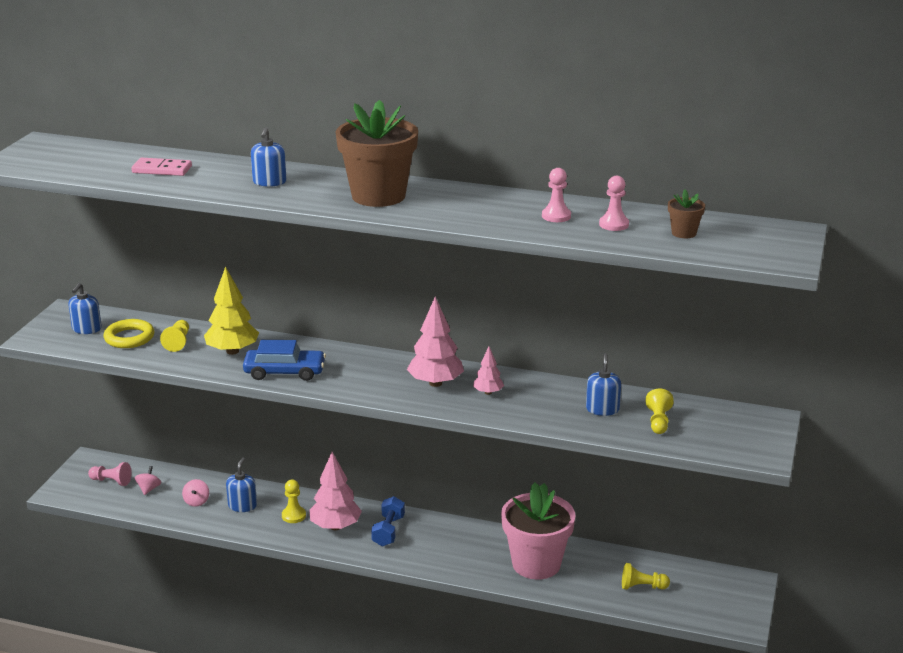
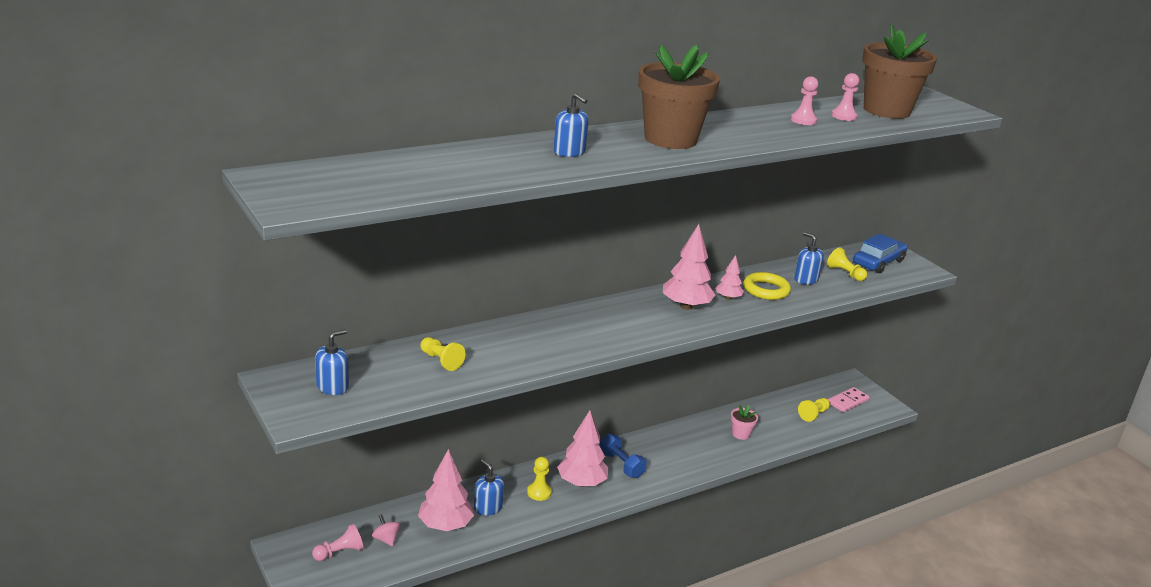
camera: 50 degrees left, 0 degrees up
blue soap dispenser [68,283,102,334] -> blue soap dispenser turned 105 degrees counterclockwise [315,329,349,395]
yellow ring [103,319,154,348] -> yellow ring moved to [743,272,791,300]
pink domino [131,158,192,176] -> pink domino moved to [828,387,869,412]
pink spinning top [182,479,209,507] -> pink tree [418,449,474,531]
yellow tree [204,266,259,355] -> none
blue car [243,340,326,381] -> blue car moved to [853,233,907,273]
pink flower pot [501,482,576,580] -> pink flower pot [731,405,758,440], size x0.43
brown flower pot [668,189,705,238] -> brown flower pot [862,24,937,119], size x2.33

